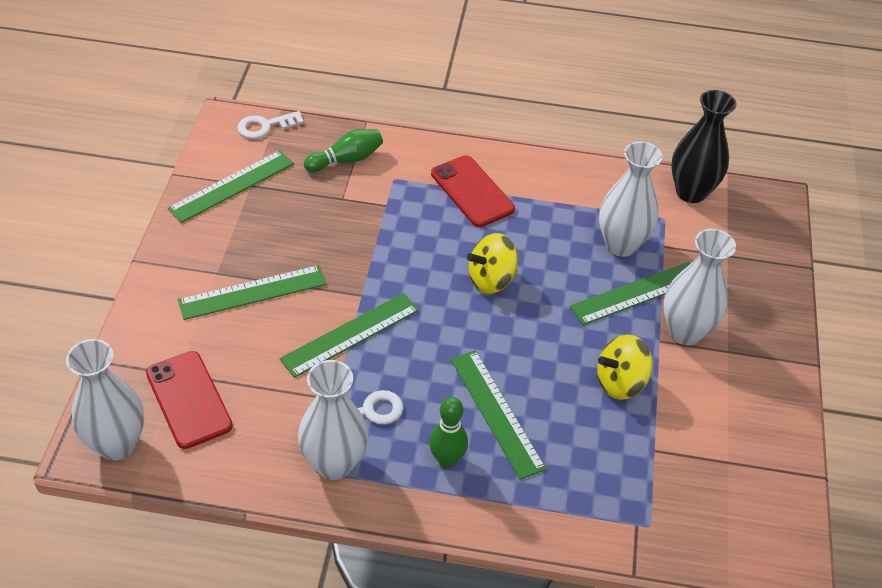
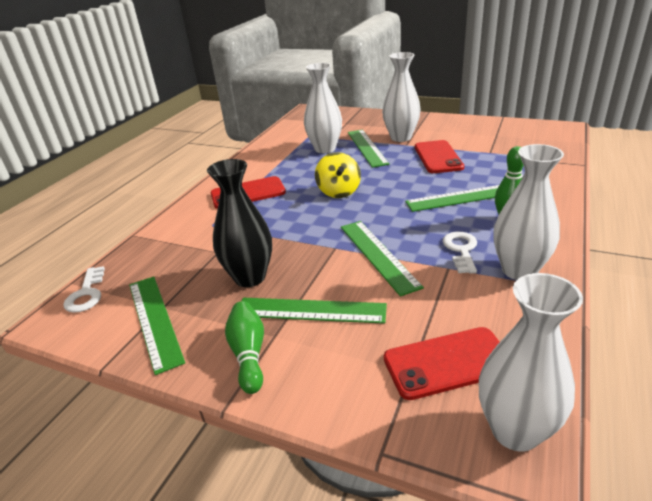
camera: 70 degrees left, 15 degrees down
green ruler [178,265,327,320] -> green ruler turned 75 degrees counterclockwise [242,298,387,324]
green bowling pin [304,129,383,172] -> green bowling pin moved to [225,301,264,394]
yellow spinning top [597,334,653,400] -> red phone [415,140,464,173]
black vase [671,90,736,203] -> black vase moved to [207,159,272,287]

